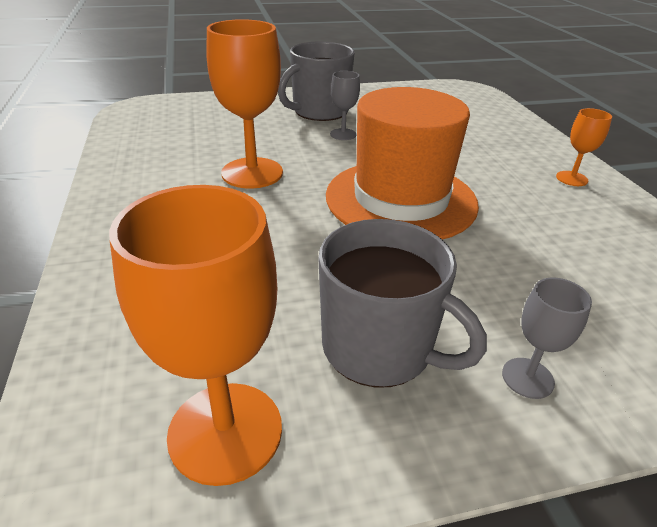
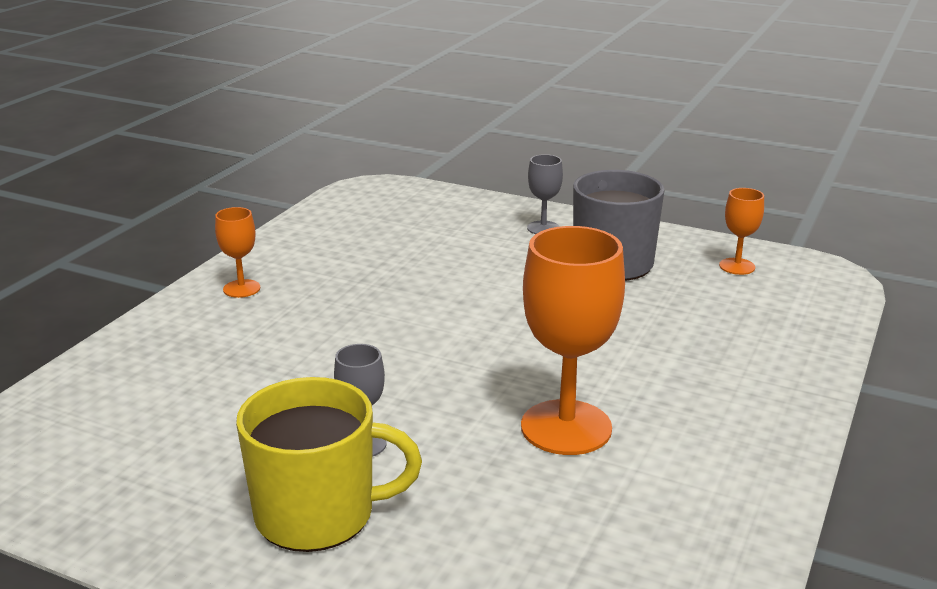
camera: 140 degrees left, 10 degrees down
orange goblet [109,185,282,486] -> orange goblet [719,188,764,275], size x0.50
grey mug [278,42,355,121] -> yellow mug [236,377,422,552]
orange hat [326,87,479,240] -> none

